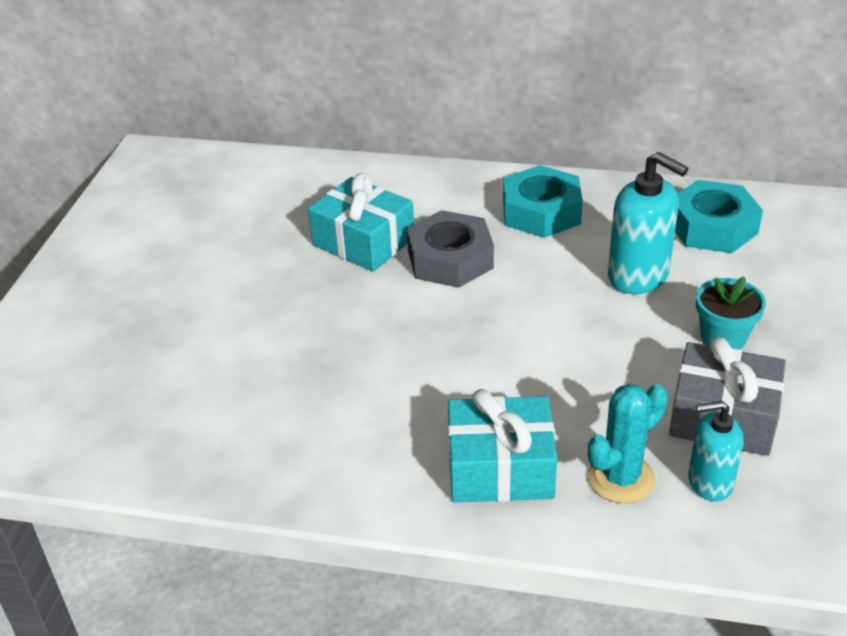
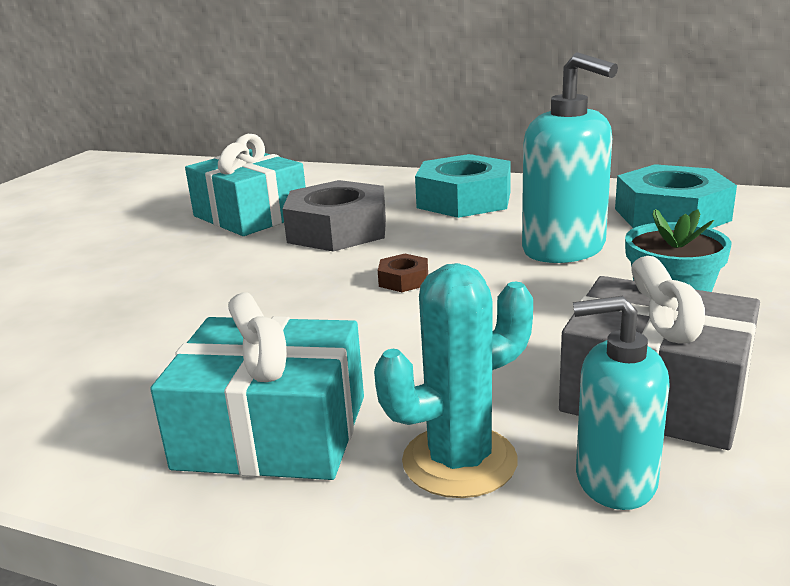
camera: 10 degrees right, 15 degrees down
none -> brown nut [378,254,428,292]

